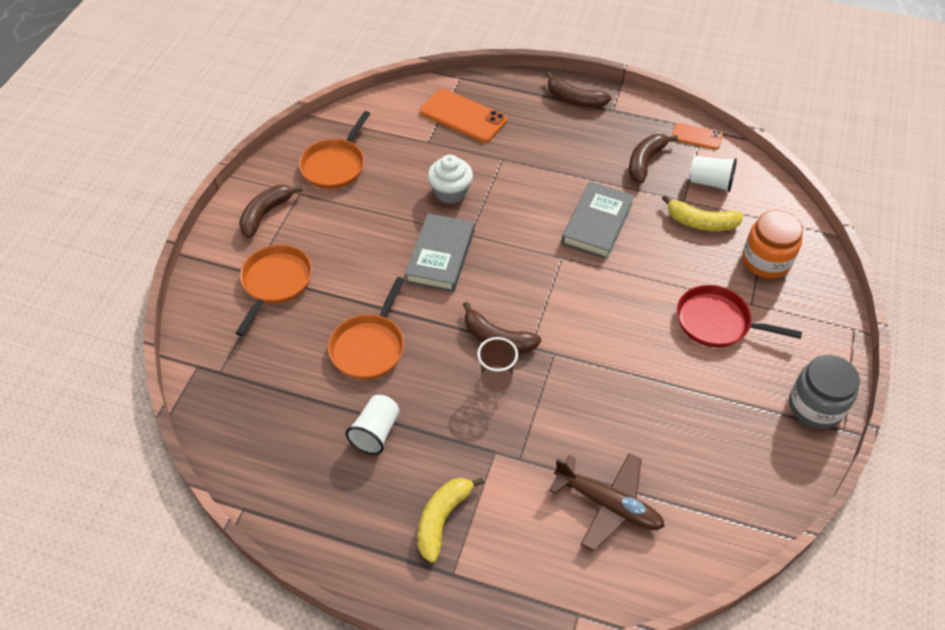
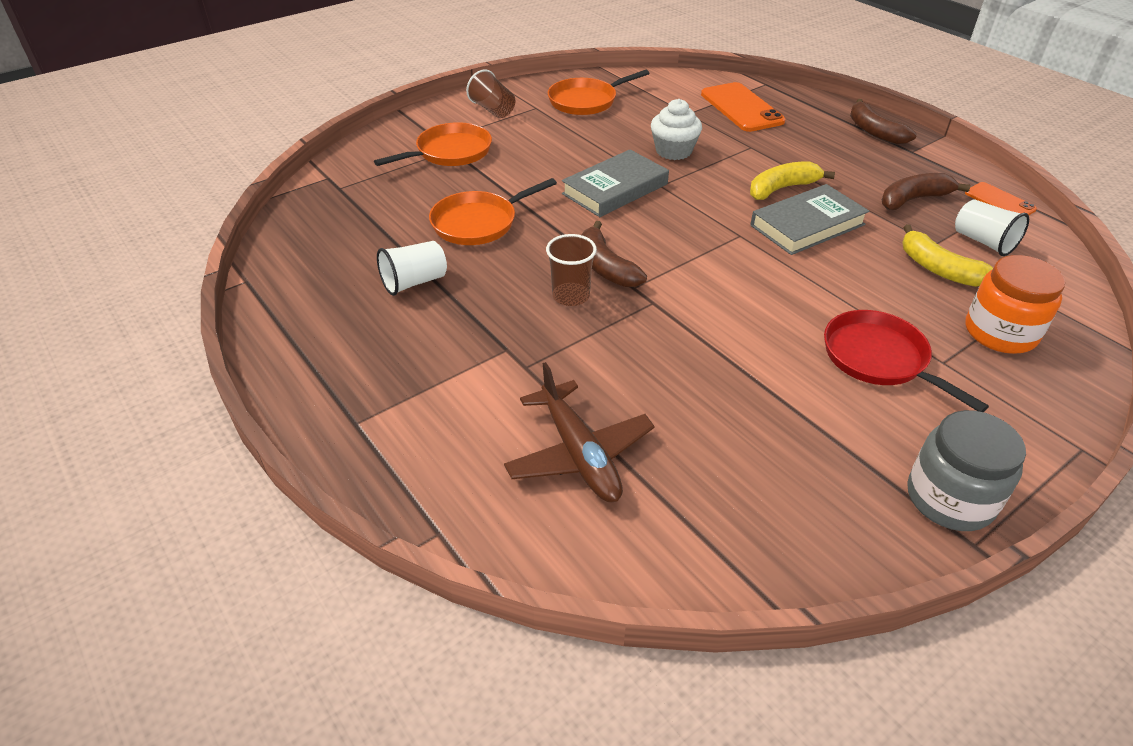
camera: 35 degrees right, 10 degrees down
brown banana [239,185,303,238] -> brown cup [466,69,515,118]
yellow banana [418,477,484,563] -> yellow banana moved to [750,161,835,200]

